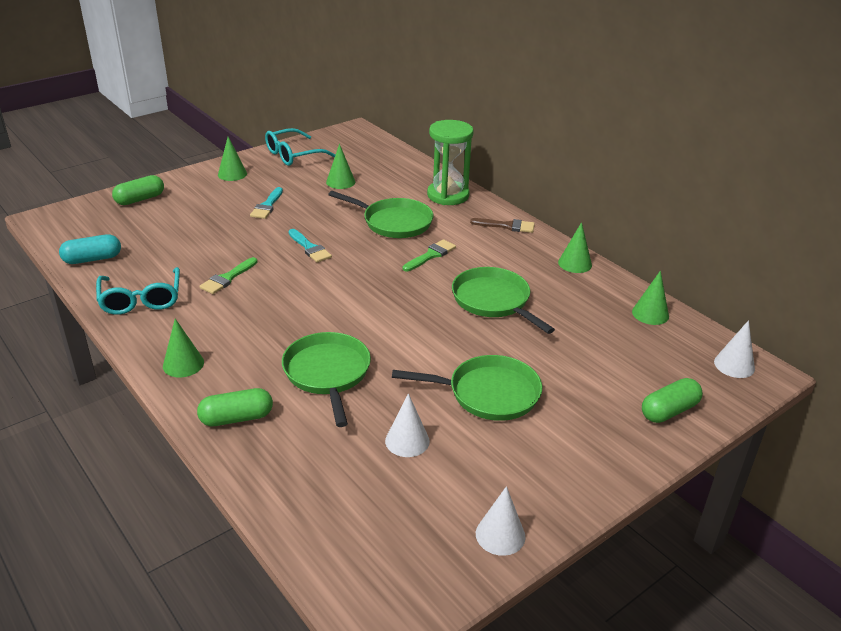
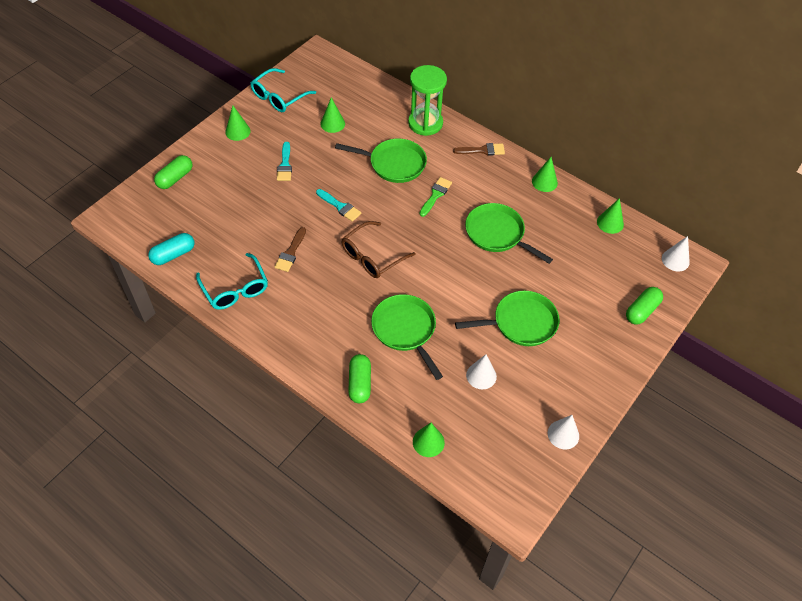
camera: 15 degrees left, 20 degrees up
green cone [163,318,204,377] -> green cone moved to [413,423,445,457]
green capsule [197,388,273,426] -> green capsule turned 60 degrees counterclockwise [348,354,371,403]
green brush [199,257,257,294] -> brown brush [275,227,306,272]
none -> brown glasses [342,221,416,278]

